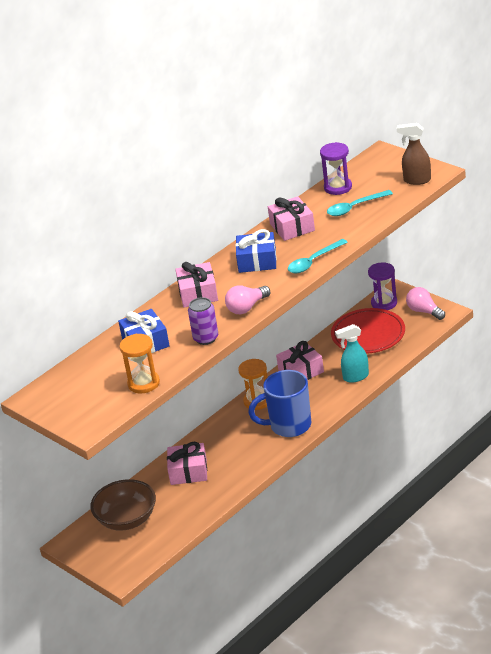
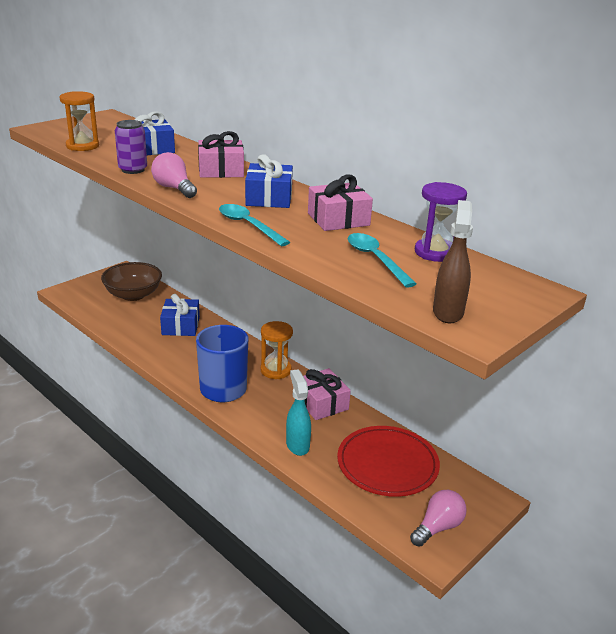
camera: 85 degrees right, 5 degrees down
pink gift [167,442,207,485] -> blue gift [160,294,200,336]
purple hourglass [368,262,397,310] -> none

